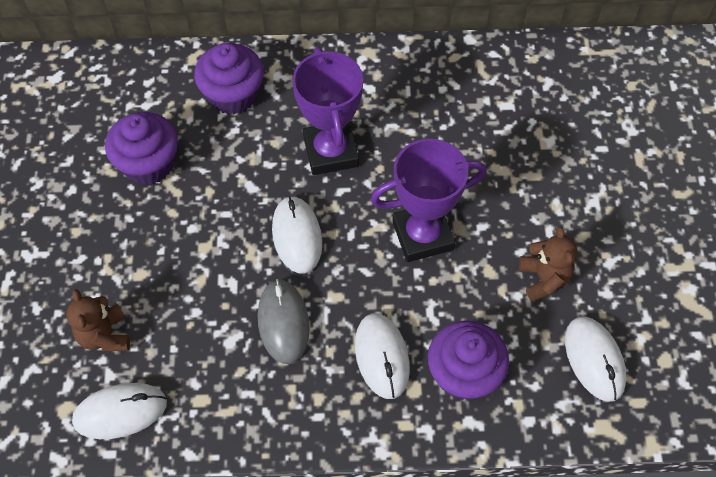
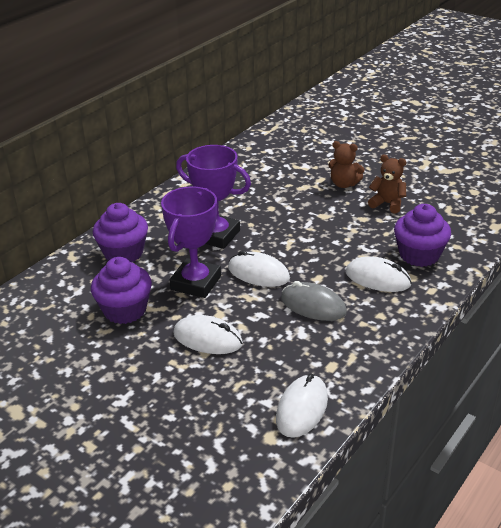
camera: 50 degrees left, 25 degrees down
brown teddy bear [67,289,130,352] -> brown teddy bear moved to [328,141,365,188]
purple trophy [371,139,487,262] -> purple trophy moved to [161,187,221,298]
white mouse [565,316,626,402] -> white mouse moved to [173,315,243,354]

